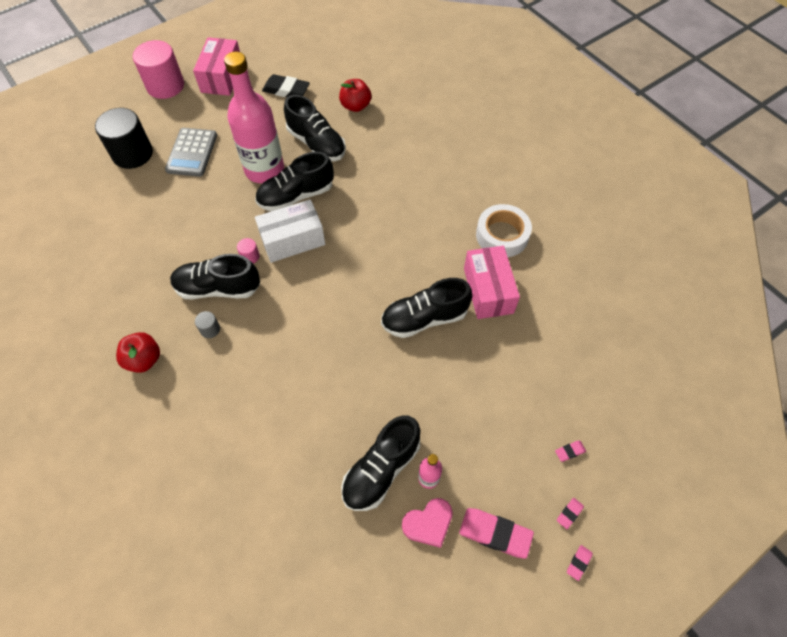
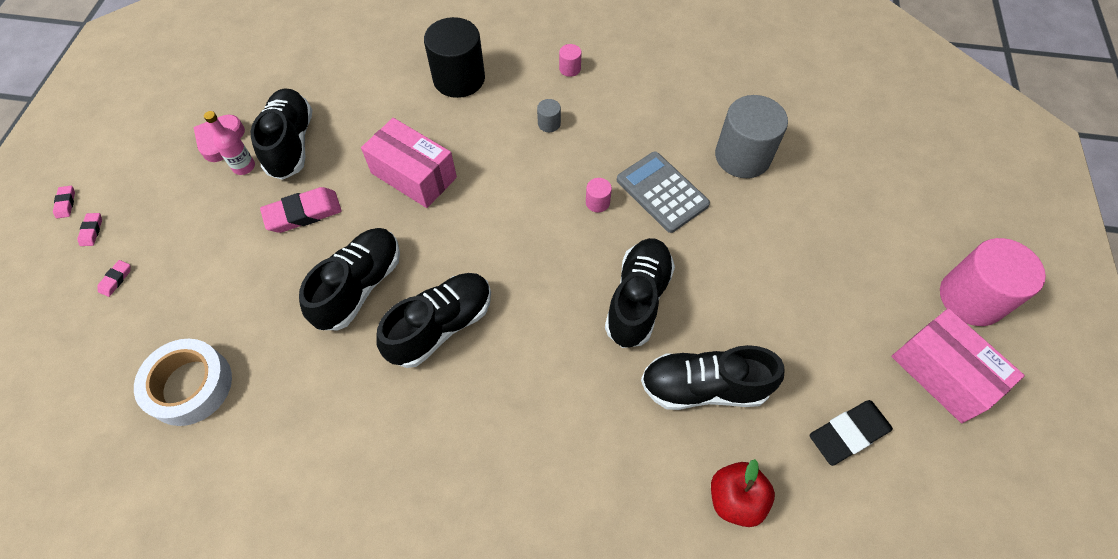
camera: 135 degrees right, 0 degrees up
black cylinder [95,108,153,169] -> black cylinder moved to [424,17,485,98]
red apple [116,332,160,373] -> pink cylinder [559,44,582,77]
grey calculator [165,128,217,177] -> grey calculator moved to [617,152,710,233]
black shoe [170,254,260,300] -> black shoe moved to [376,273,491,368]
pink bottle [224,52,284,183] -> none
white box [255,199,325,263] -> none
pink eraser [459,508,534,559] -> pink eraser moved to [260,187,342,233]
pink box [464,246,520,319] -> pink box moved to [361,118,457,208]
white tape [476,204,532,257] -> white tape moved to [134,339,232,426]
none -> grey cylinder [715,95,788,178]

